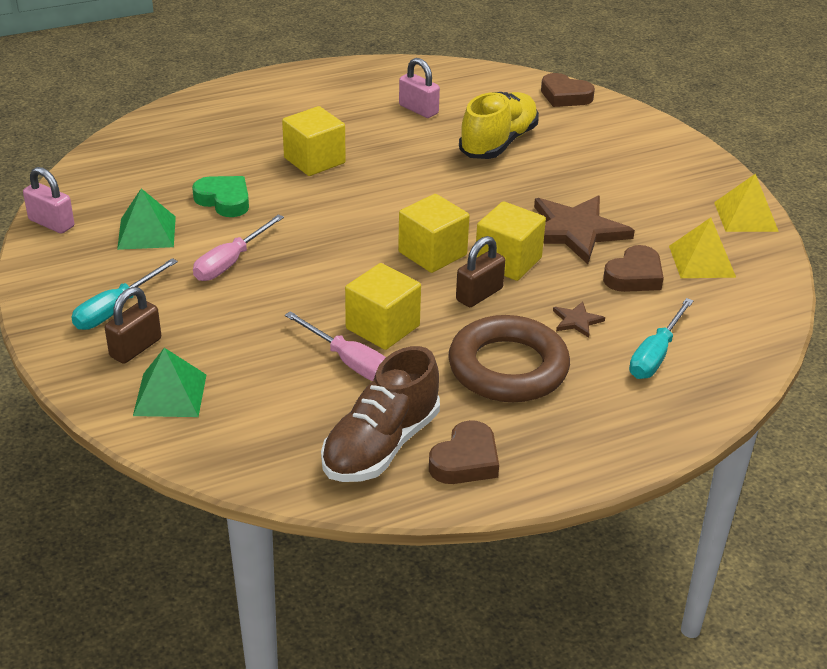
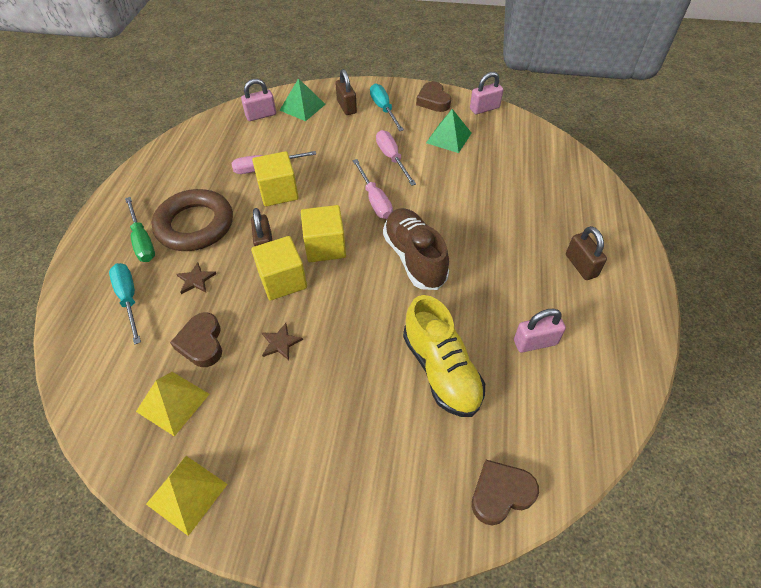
camera: 125 degrees right, 15 degrees up
green heart [192,176,249,217] -> none
yellow cube [282,106,346,176] -> none
brown shoe [321,346,440,482] -> brown shoe moved to [383,208,449,290]
brown heart [429,420,499,484] -> brown heart moved to [416,81,451,112]
brown star [534,196,635,264] -> brown star [261,323,303,360], size x0.44
none -> green screwdriver [125,197,155,262]
none -> pink padlock [241,79,276,121]
none -> pink screwdriver [352,159,393,219]
none -> brown padlock [566,226,607,280]

